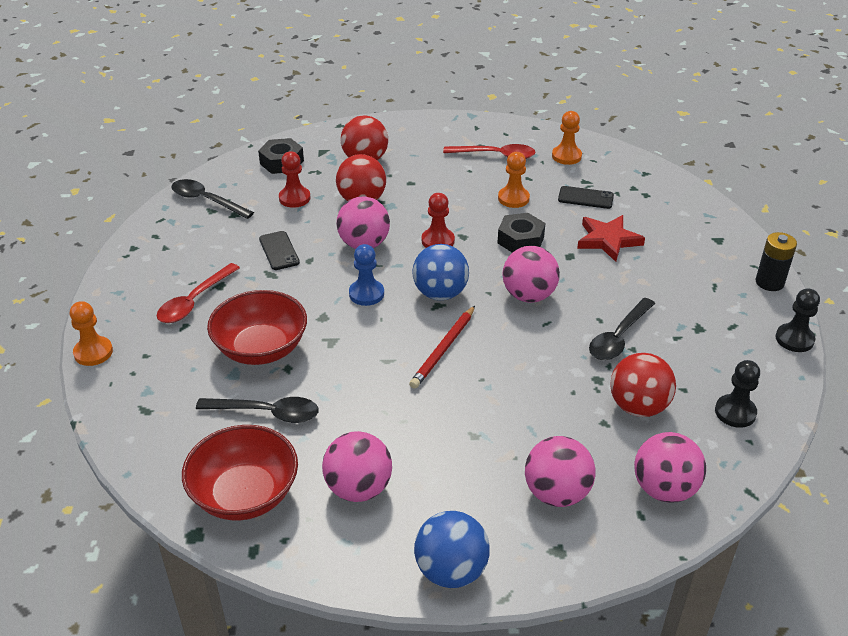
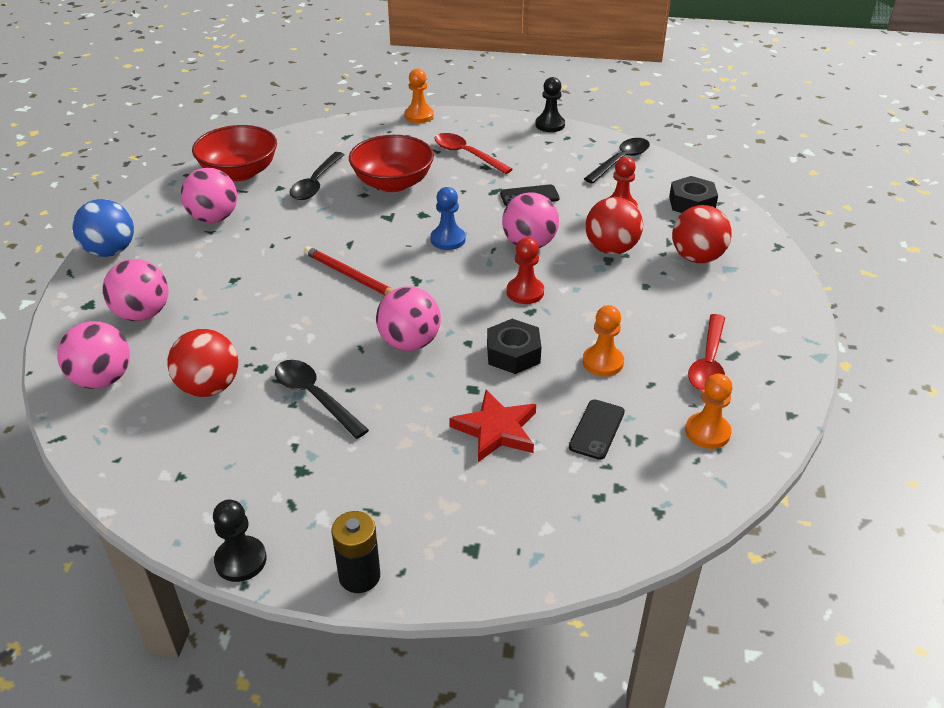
camera: 100 degrees right, 0 degrees up
blue ball [412,244,469,300] -> none
black pawn [715,360,760,428] -> black pawn moved to [535,77,565,132]

